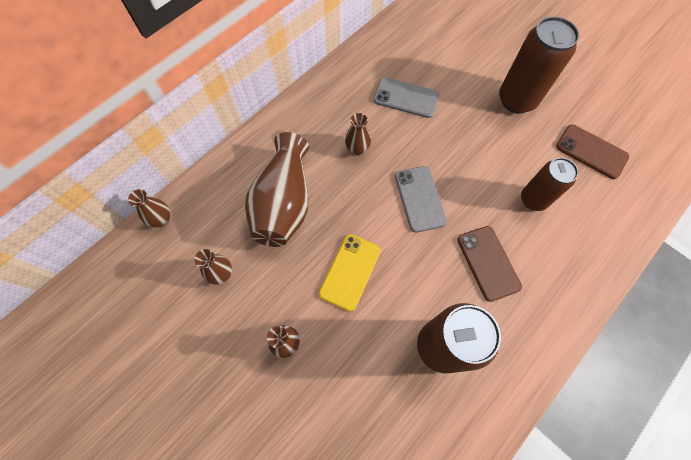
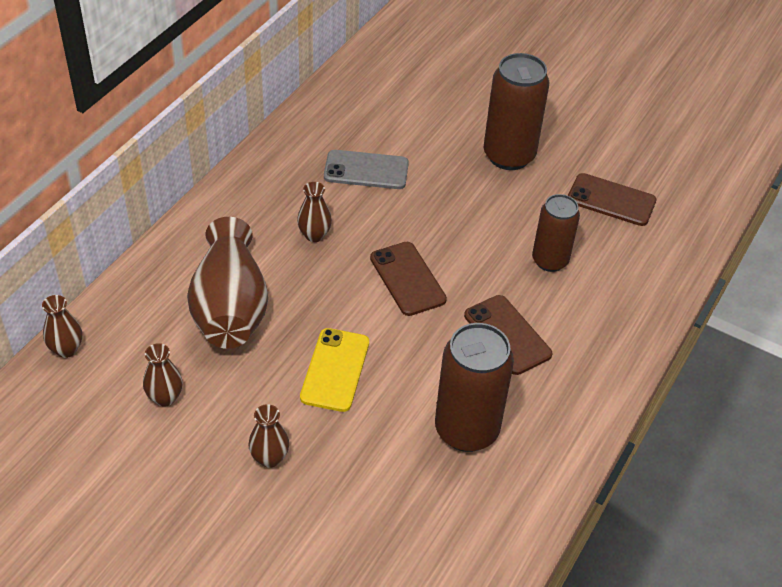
camera: 15 degrees left, 20 degrees down
grey phone [395,166,447,233] -> brown phone [370,242,447,316]

